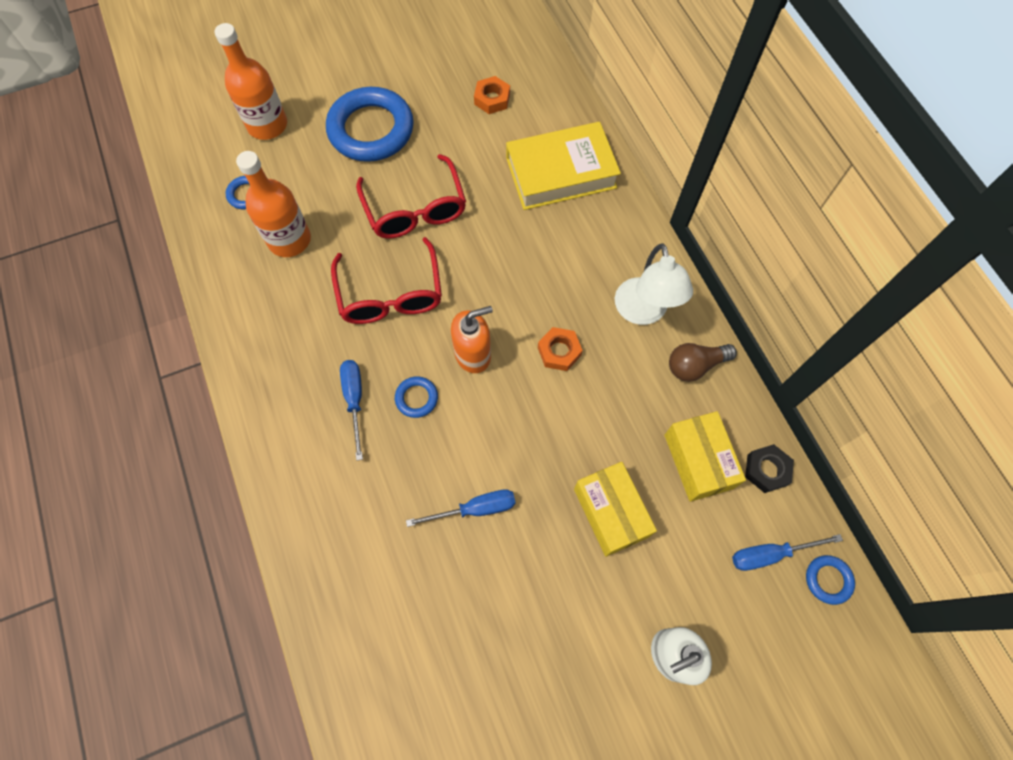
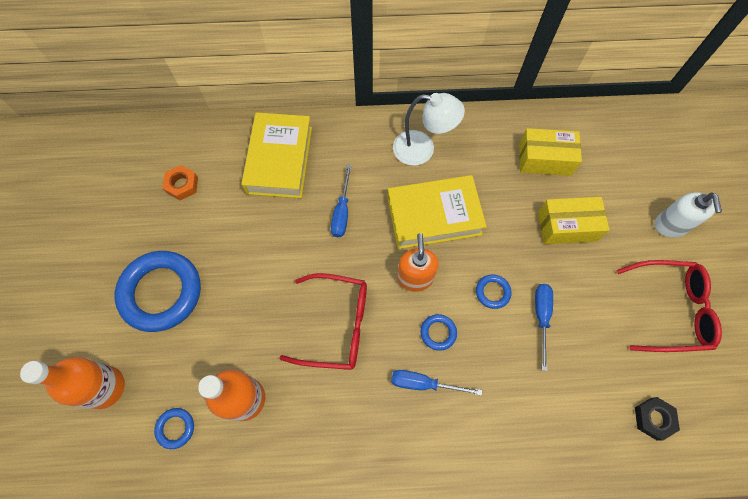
camera: 70 degrees left, 0 degrees up
red glasses [356,154,466,239] -> red glasses moved to [616,260,722,352]
orange nut [538,327,583,371] -> yellow book [387,175,487,249]
brown light bulb [669,343,737,382] -> none
blue screwdriver [732,534,843,571] -> blue screwdriver moved to [331,165,352,237]
black nut [745,444,794,493] -> black nut moved to [635,397,680,441]
blue ring [806,555,855,605] -> blue ring moved to [476,274,511,309]

